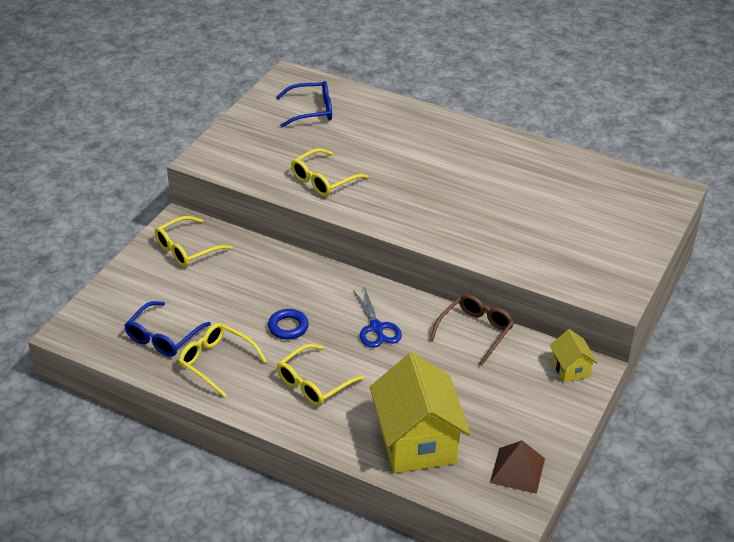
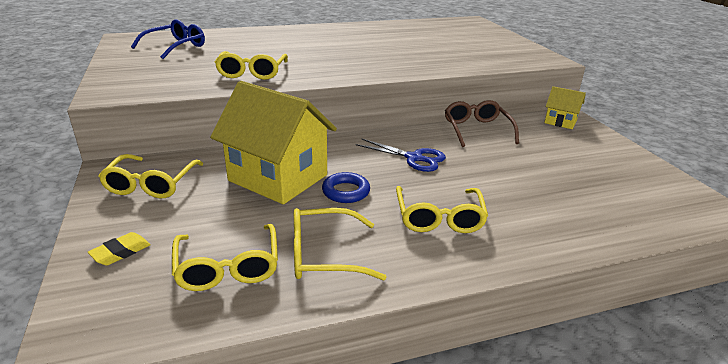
camera: 45 degrees left, 10 degrees down
blue glasses [125,301,211,357] -> yellow glasses [172,224,278,291]
yellow house [370,352,470,473] -> yellow house moved to [210,81,337,204]
brown pyramid [490,441,545,494] -> none
none -> yellow eraser [88,232,151,266]

